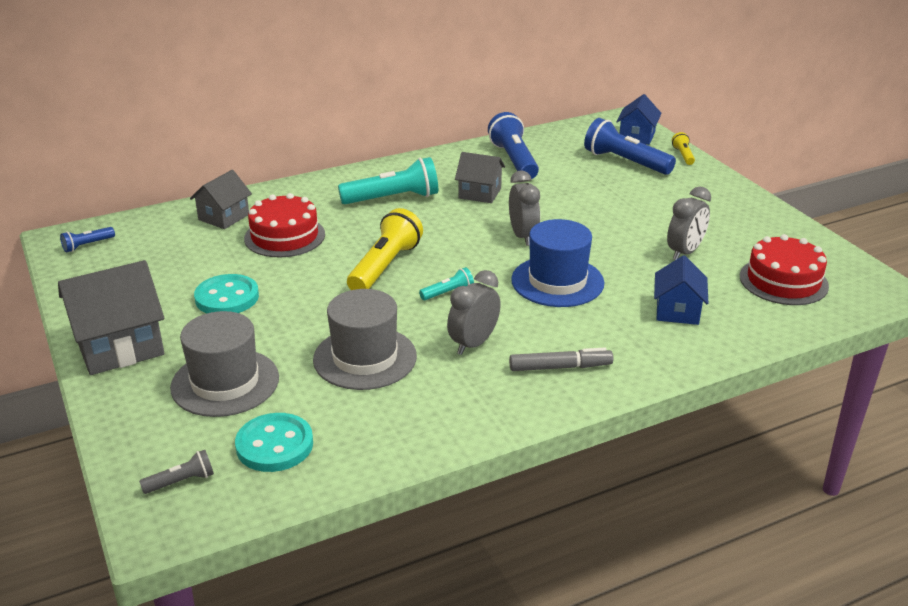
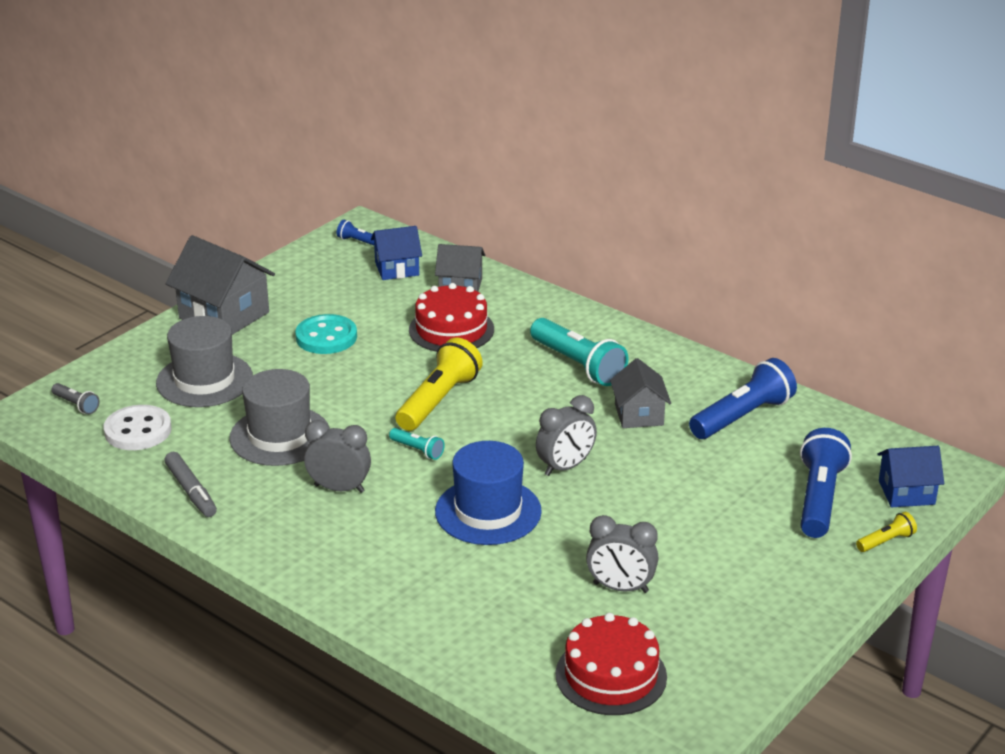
camera: 65 degrees right, 0 degrees up
turquoise button [235,413,313,472] -> white button [104,405,172,450]
yellow flashlight [347,208,423,290] -> yellow flashlight turned 60 degrees counterclockwise [396,338,483,431]
grey marker [509,348,613,371] -> grey marker moved to [164,452,217,517]
blue house [654,255,708,325] -> blue house moved to [371,226,422,280]

